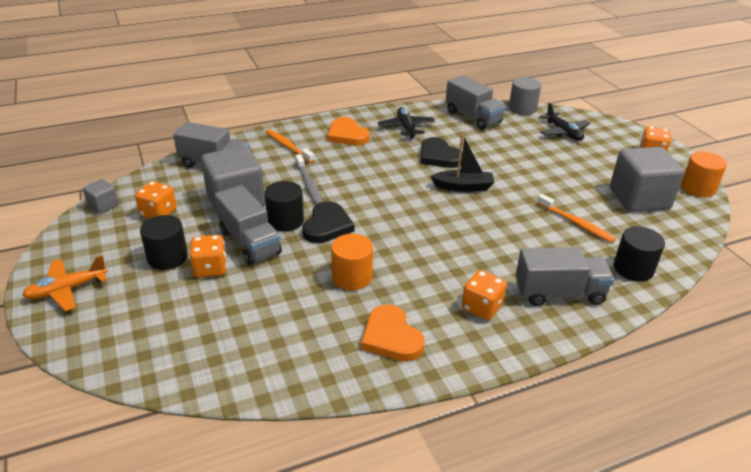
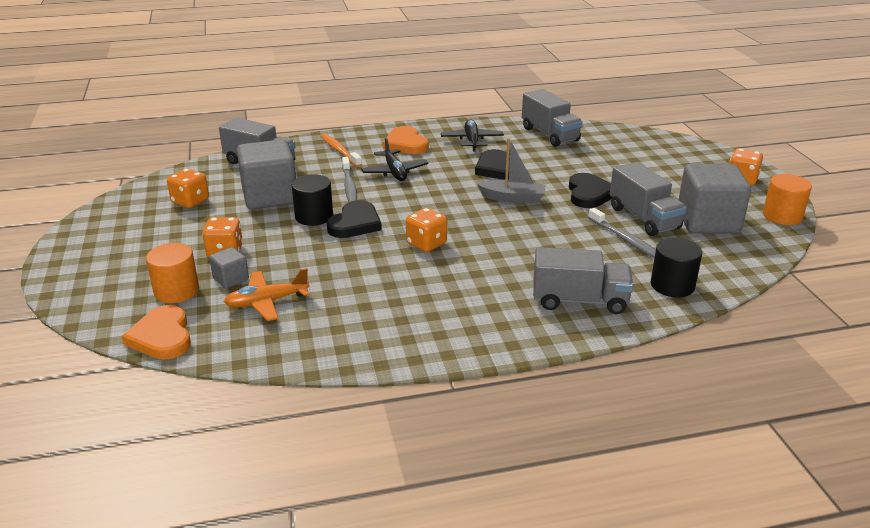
camera: 10 degrees right, 5 degrees down
orange plane [22,255,108,311] -> orange plane moved to [224,268,310,321]
grey cube [83,179,119,214] -> grey cube moved to [209,247,249,288]
black cylinder [140,215,188,270] -> none
grey truck [214,185,282,265] -> grey truck moved to [610,162,687,236]
orange cylinder [331,234,373,290] -> orange cylinder moved to [146,243,199,303]
orange heart [361,305,425,361] -> orange heart moved to [122,305,191,360]
black boat [430,134,494,192] -> grey boat [477,138,546,203]
orange dice [462,270,507,320] -> orange dice moved to [406,208,447,252]
grey cylinder [509,77,541,115] -> none
orange toothbrush [537,194,616,243] -> grey toothbrush [588,208,656,258]
black plane [539,102,590,141] -> black plane moved to [361,137,428,181]
none -> black heart [569,173,613,208]

